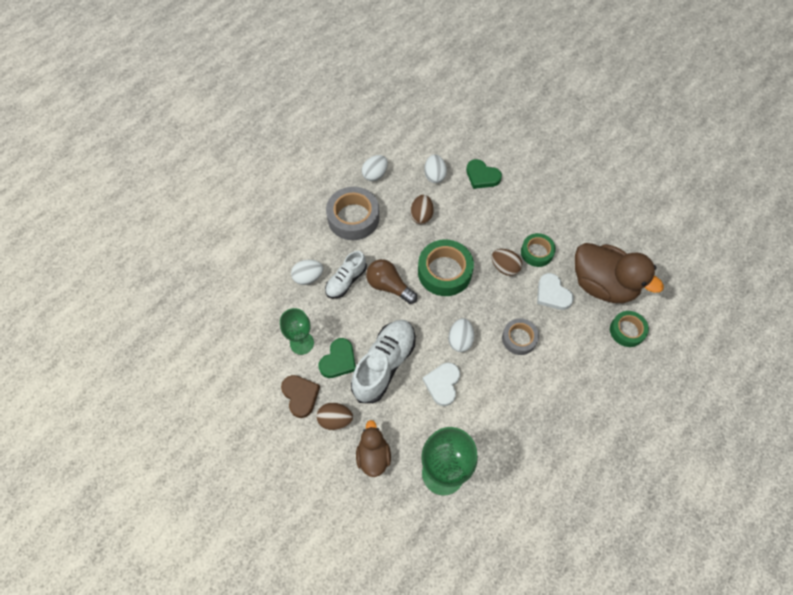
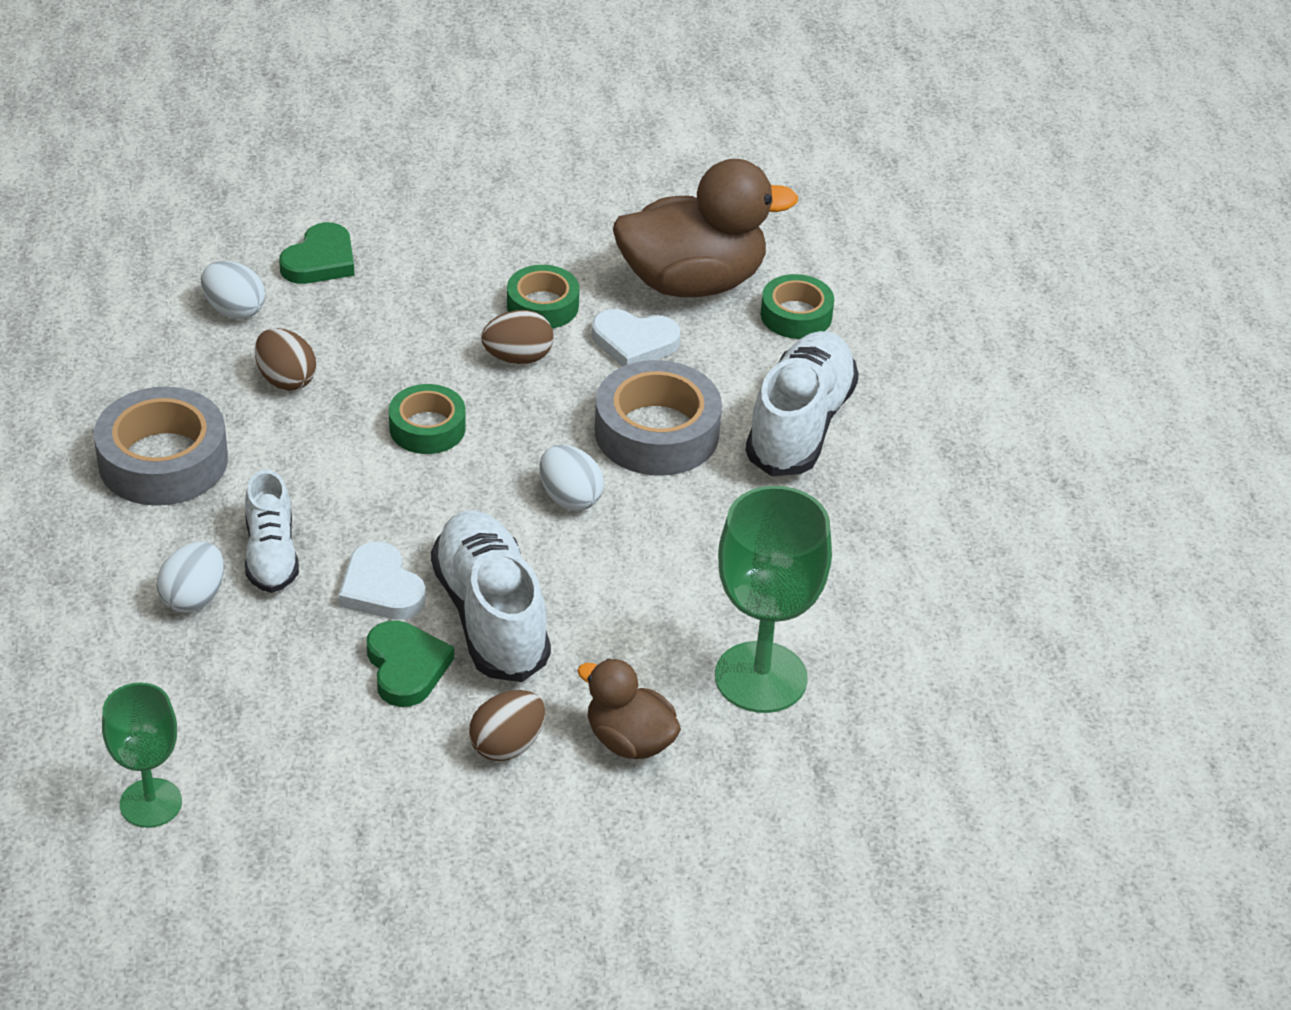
camera: 50 degrees left, 20 degrees down
green goblet [280,308,314,355] -> green goblet moved to [102,683,182,828]
brown heart [281,375,320,418] -> none
white egg [362,155,388,181] -> none
brown light bulb [366,259,417,304] -> none
green tape [418,240,474,296] -> green tape [389,384,466,454], size x0.61
white heart [422,363,460,406] -> white heart moved to [339,542,426,620]
green heart [466,159,502,189] -> green heart turned 45 degrees counterclockwise [279,222,354,284]
grey tape [502,318,539,355] -> grey tape [595,360,722,476], size x1.65
none -> white shoe [745,331,859,476]

